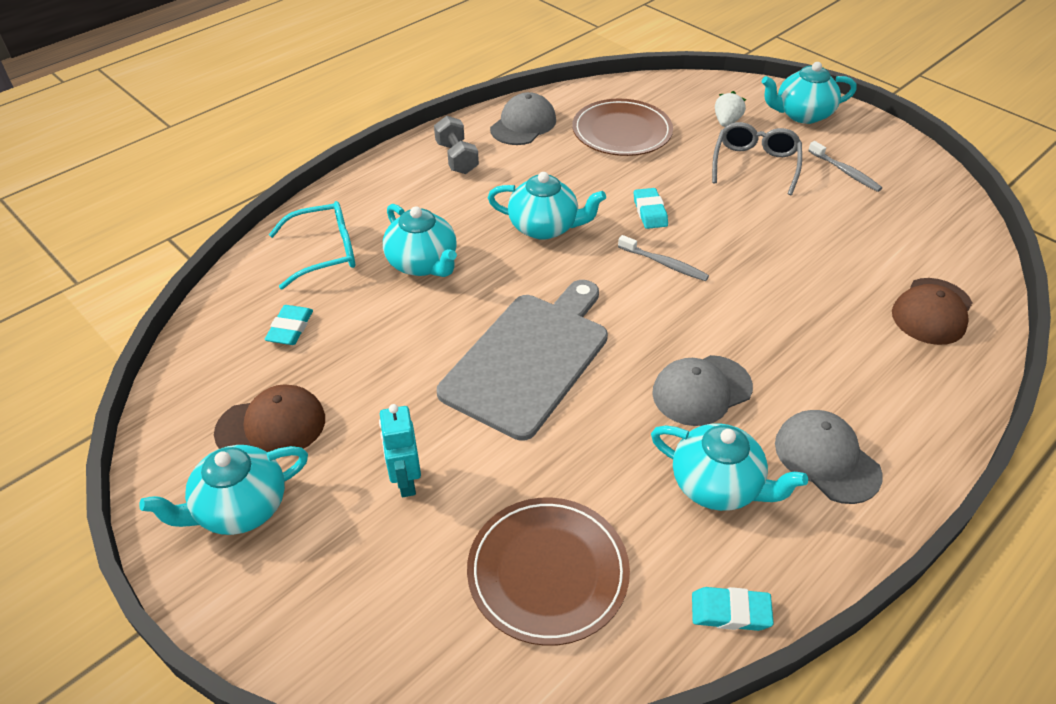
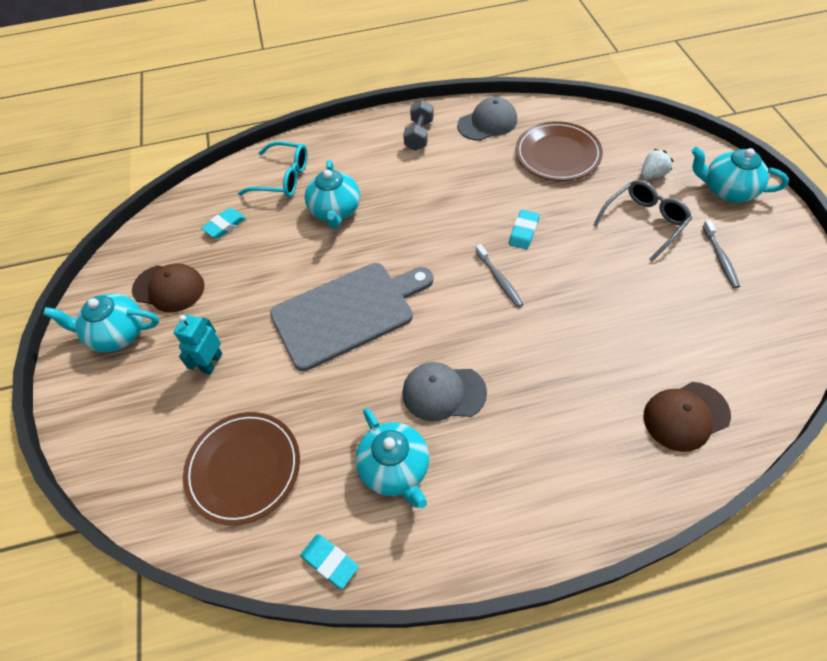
camera: 35 degrees right, 10 degrees up
turquoise teapot [488,172,606,240] -> none
grey cap [775,410,883,504] -> none

